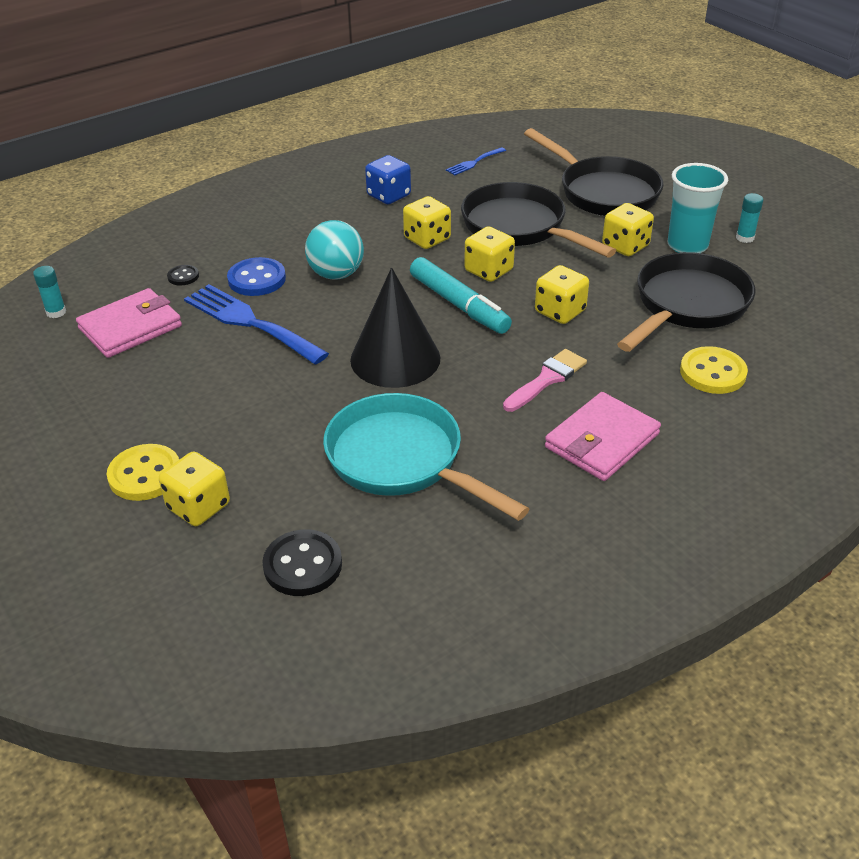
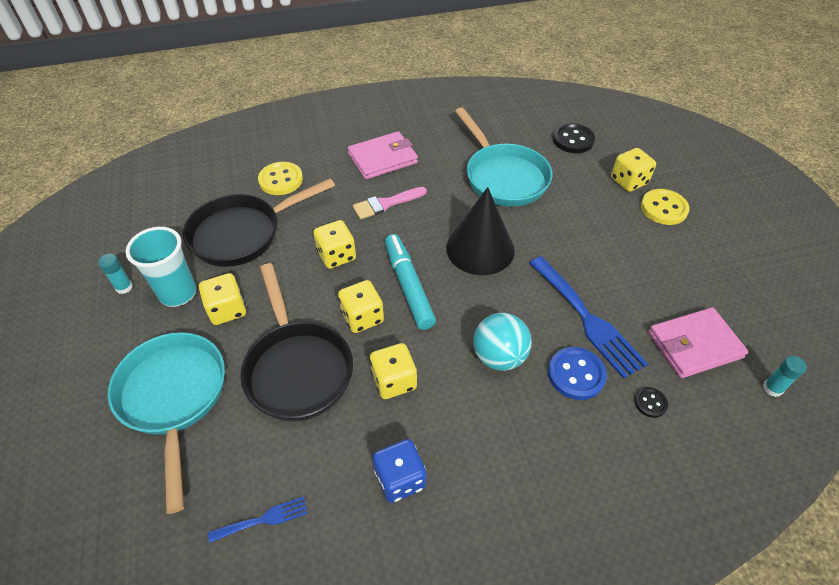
camera: 160 degrees left, 10 degrees up
black pan [524,128,664,216] -> turquoise pan [108,332,225,514]

